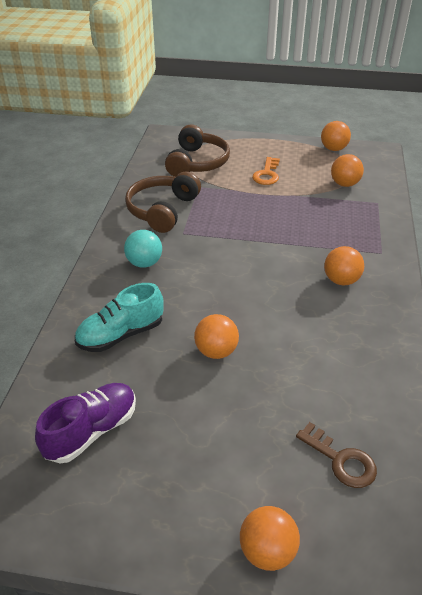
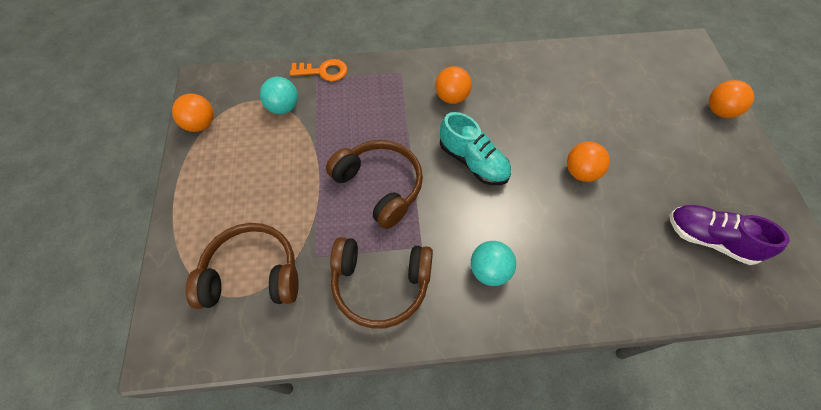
camera: 105 degrees left, 20 degrees up
turquoise shoe [75,283,164,352] -> turquoise shoe moved to [440,112,511,185]
orange key [252,157,280,185] -> orange key moved to [290,59,347,81]
brown key [296,422,377,488] -> none
orange ball [331,154,364,187] -> turquoise ball [260,77,298,114]
none -> brown headphones [326,140,423,229]

